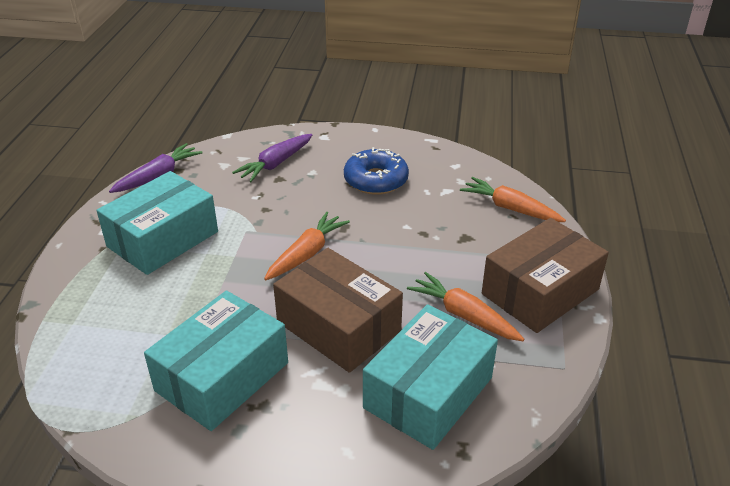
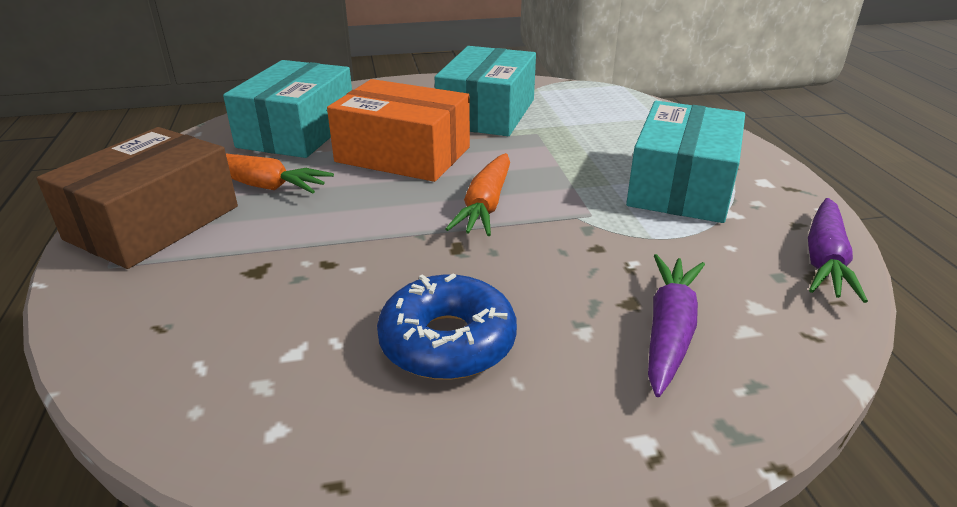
camera: 160 degrees right, 5 degrees down
brown box [273,248,403,373] -> orange box [327,79,470,182]
orange carrot [460,177,566,222] -> none

